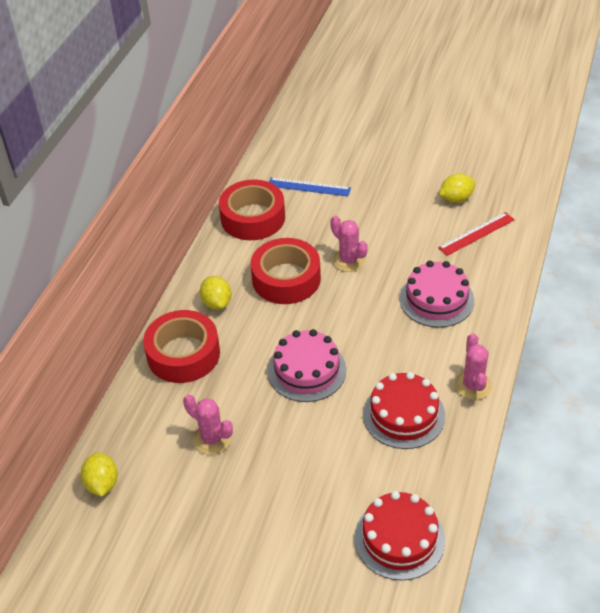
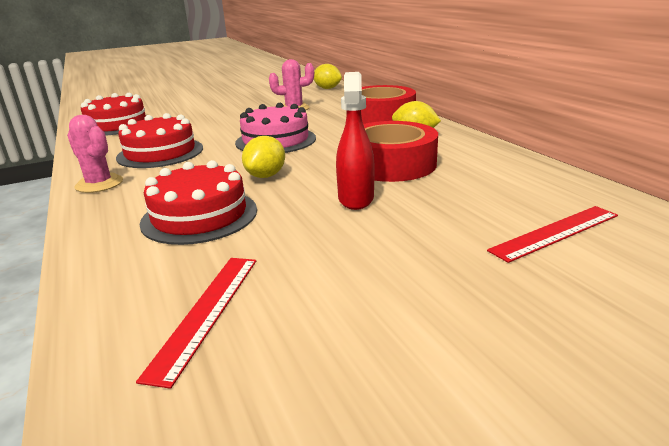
camera: 135 degrees right, 20 degrees down
red tape [219,179,285,240] -> none
blue ruler [269,177,351,196] -> red ruler [487,206,618,263]
pink cactus [330,215,368,272] -> red spray bottle [336,72,375,210]
pink cake [400,261,474,328] -> red cake [140,160,257,245]
yellow lemon [439,173,475,203] -> yellow lemon moved to [242,136,285,178]

